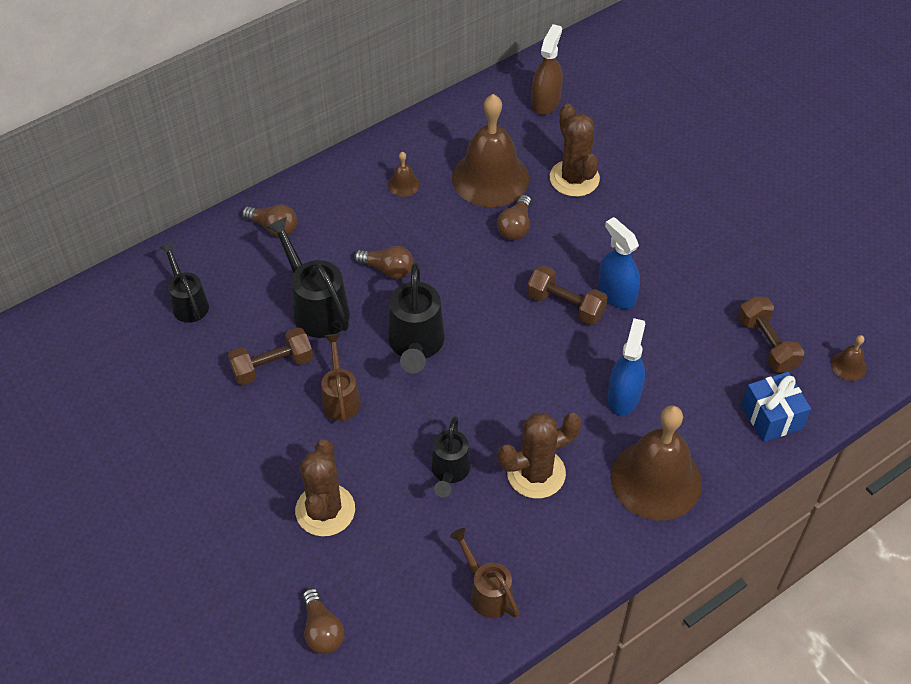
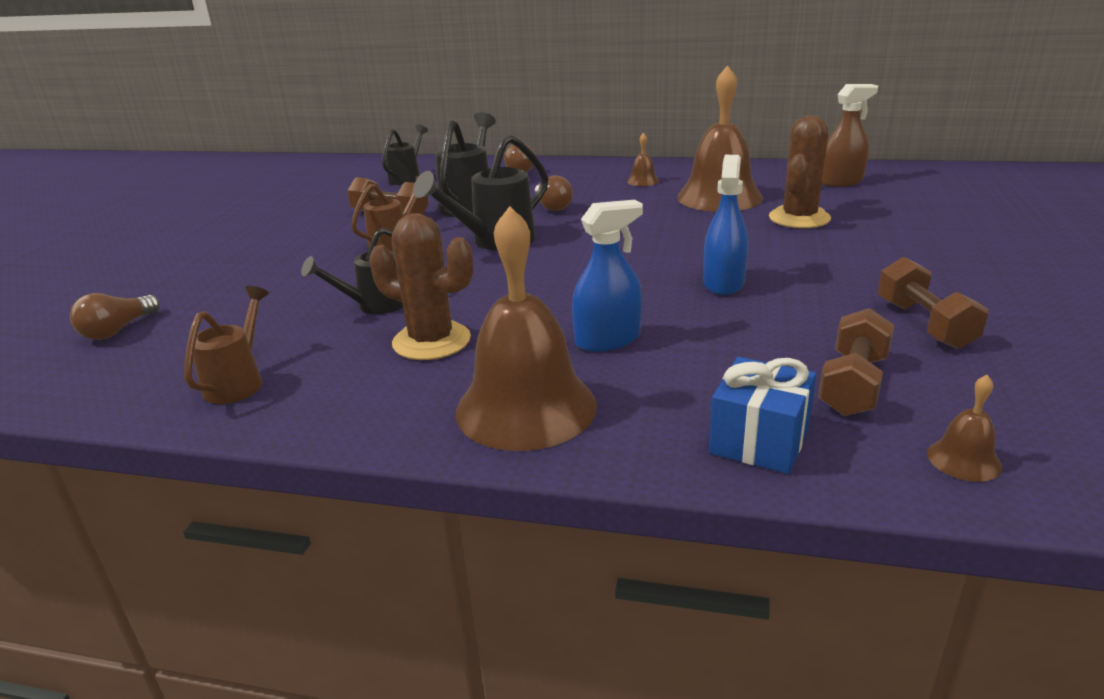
camera: 50 degrees right, 25 degrees down
brown cactus [295,439,355,536] -> none
brown light bulb [497,195,531,240] -> none
brown dumbbell [527,265,608,325] -> brown dumbbell moved to [878,257,988,349]

